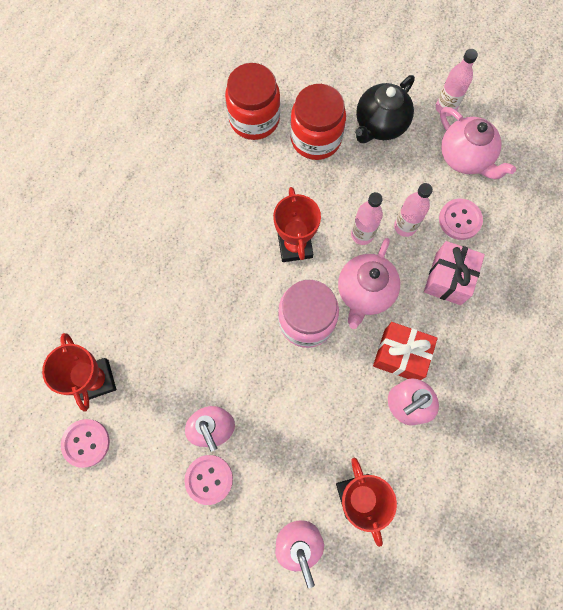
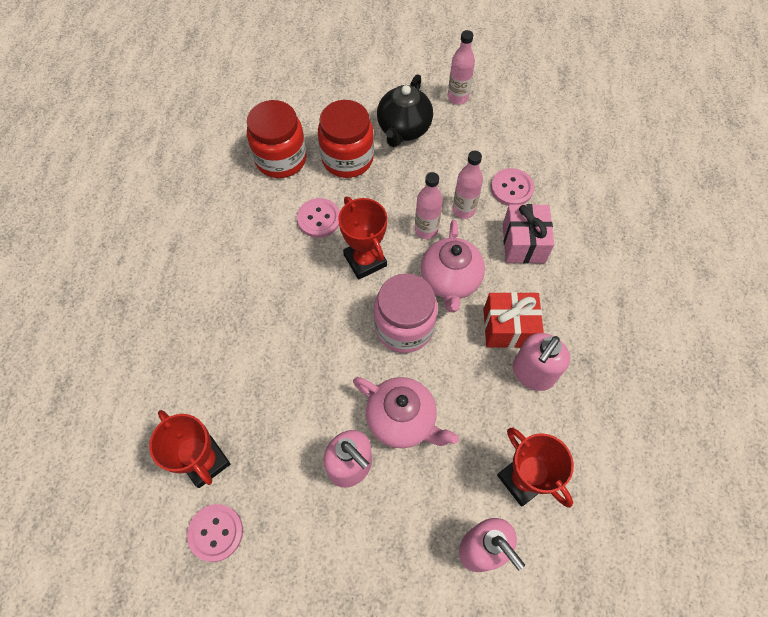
camera: 20 degrees left, 10 degrees down
pink button [184,455,233,505] -> pink button moved to [297,198,340,238]
pink teapot [440,107,516,179] -> pink teapot moved to [353,377,459,448]

